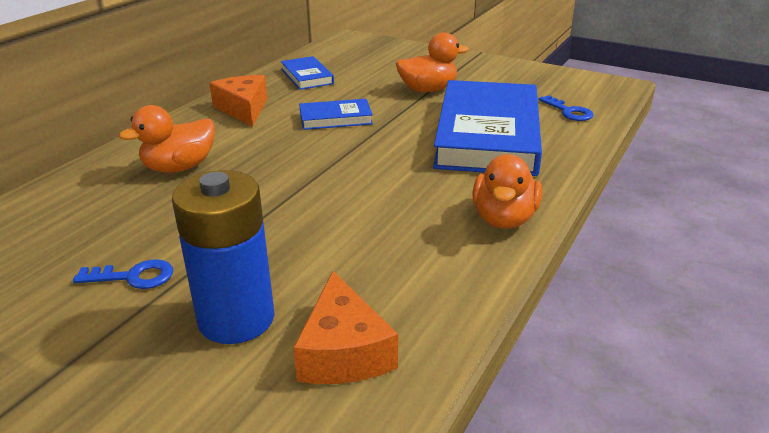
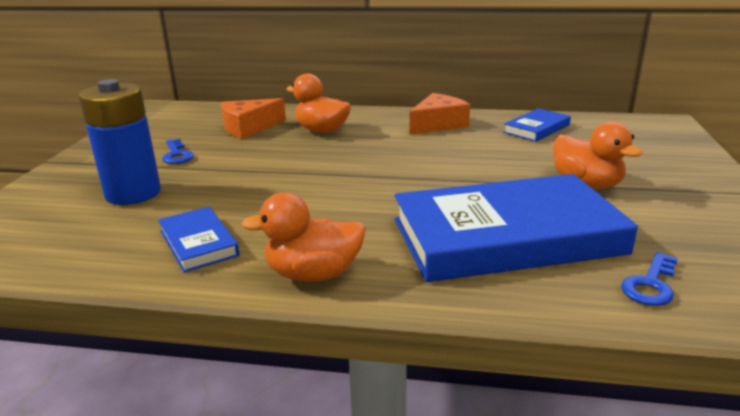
camera: 70 degrees right, 5 degrees down
orange cheese [293,271,398,384] -> orange cheese moved to [221,98,286,139]
blue book [299,99,373,130] -> blue book moved to [158,207,240,272]

